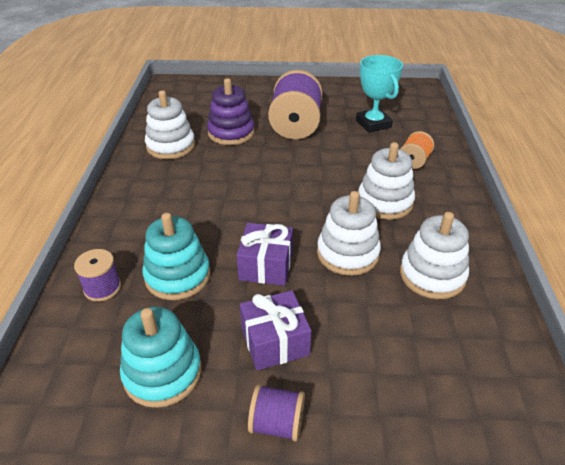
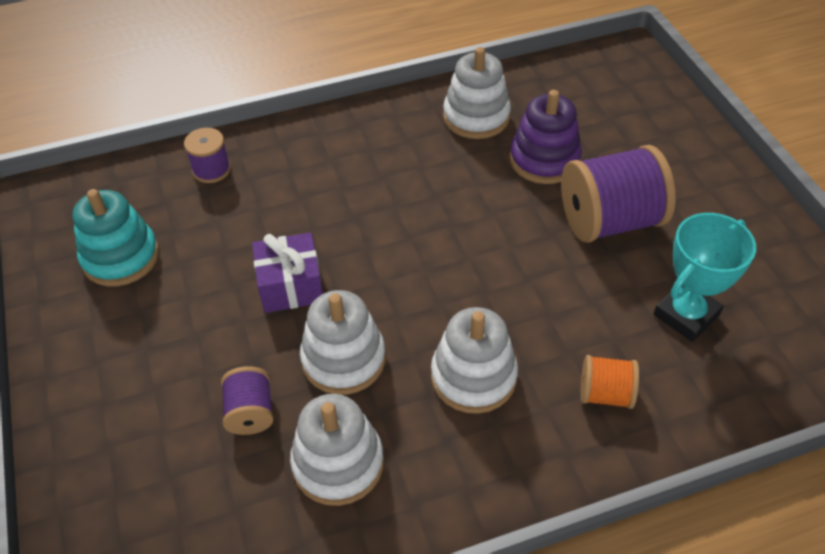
camera: 70 degrees right, 10 degrees up
turquoise stacking toy [142,213,210,300] -> none
purple gift [240,290,311,371] -> none
purple spool [248,384,305,442] -> purple spool moved to [221,366,274,435]

